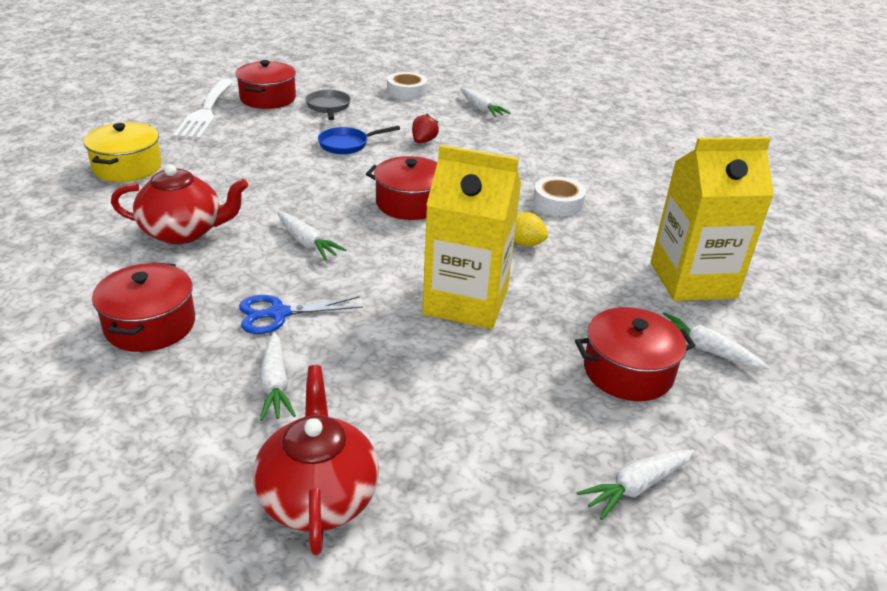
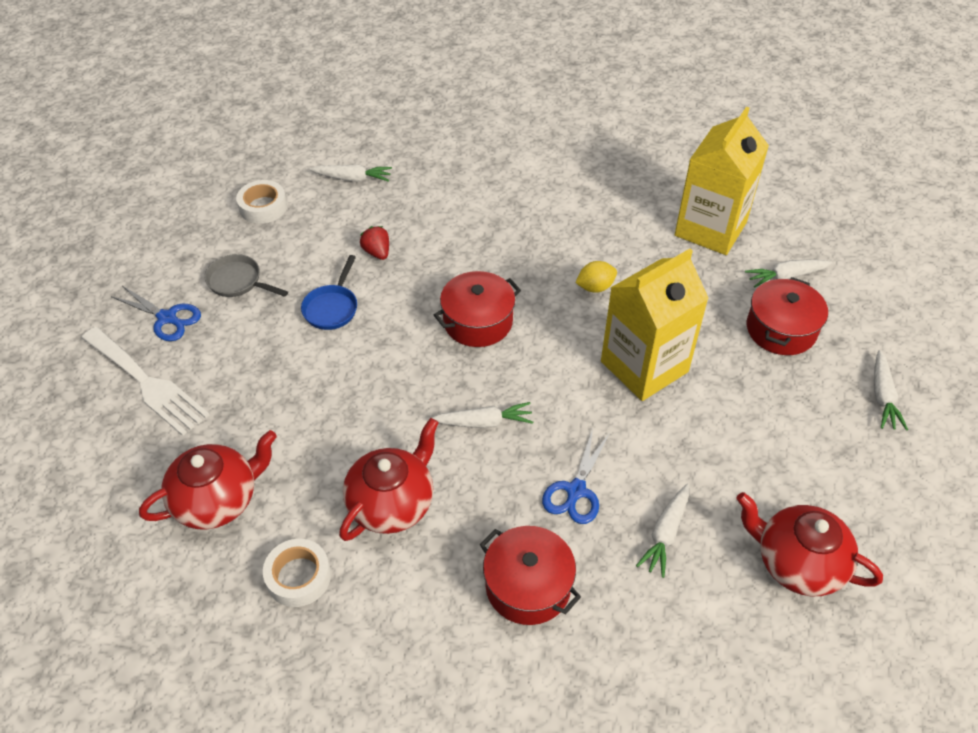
camera: 50 degrees left, 15 degrees up
yellow pot [84,122,162,182] -> red teapot [139,430,277,529]
red pot [235,60,296,109] -> blue scissors [111,286,201,341]
white carrot [260,332,296,421] -> white carrot turned 90 degrees clockwise [636,484,689,578]
white tape [533,176,586,216] -> white tape moved to [263,539,331,607]

